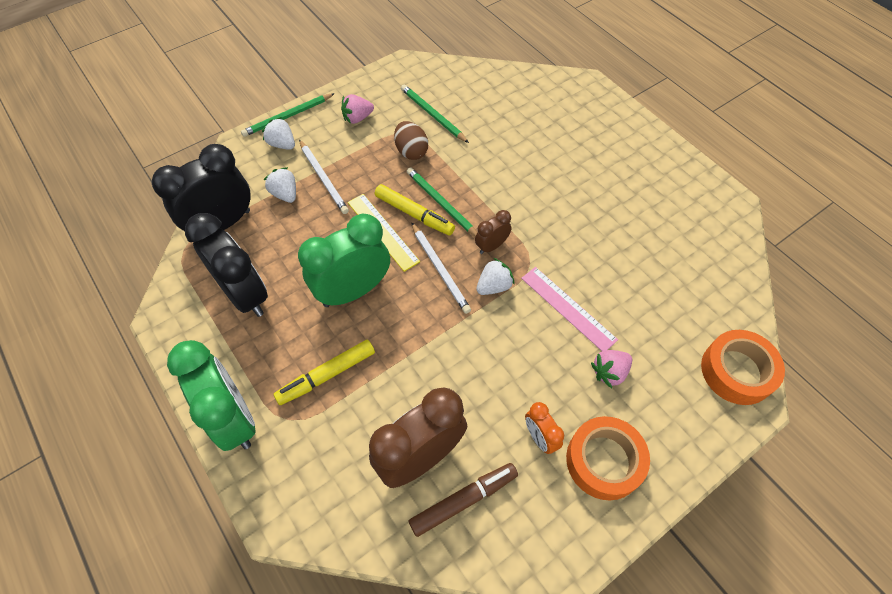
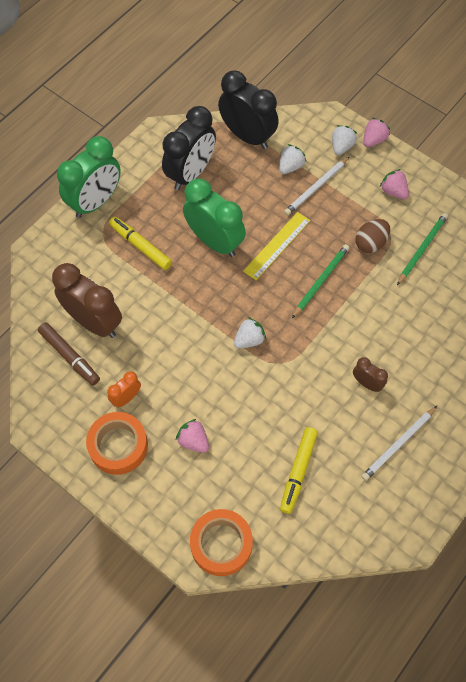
camera: 75 degrees right, 5 degrees up
green pencil [241,93,335,137] -> pink strawberry [364,118,390,147]
yellow marker [375,184,455,236] -> yellow marker moved to [280,427,318,514]
white pencil [411,222,471,314] -> white pencil moved to [361,406,437,481]
brown clock [475,210,511,254] -> brown clock moved to [353,357,388,392]
white strawberry [476,258,515,295] -> white strawberry turned 75 degrees counterclockwise [234,317,266,349]
pink ruler [521,267,618,351] -> none

